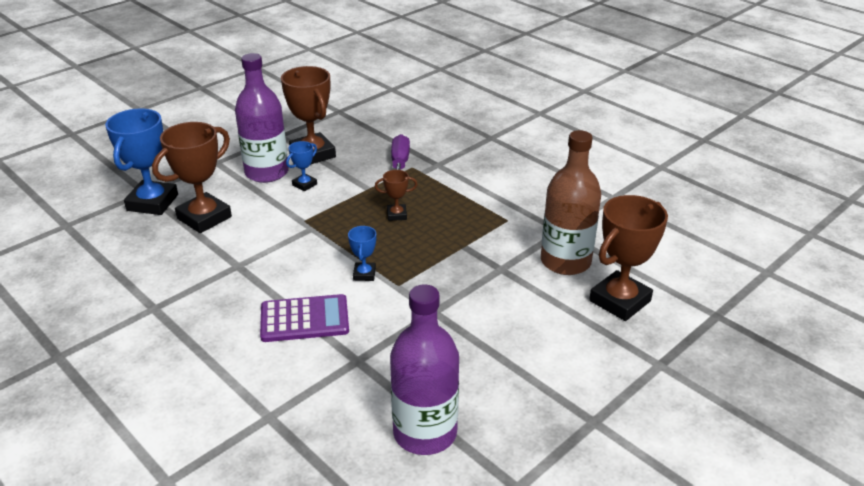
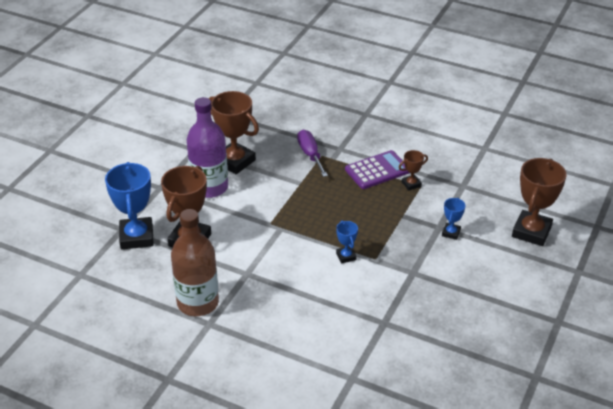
camera: 20 degrees left, 5 degrees up
purple calculator [260,294,349,342] -> purple calculator moved to [345,150,410,189]
blue trophy [286,141,317,191] -> blue trophy moved to [442,198,466,240]
brown trophy [375,170,418,221] -> brown trophy moved to [399,150,428,190]
purple bottle [390,284,459,455] -> none
brown bottle [541,130,601,275] -> brown bottle moved to [171,209,219,316]

